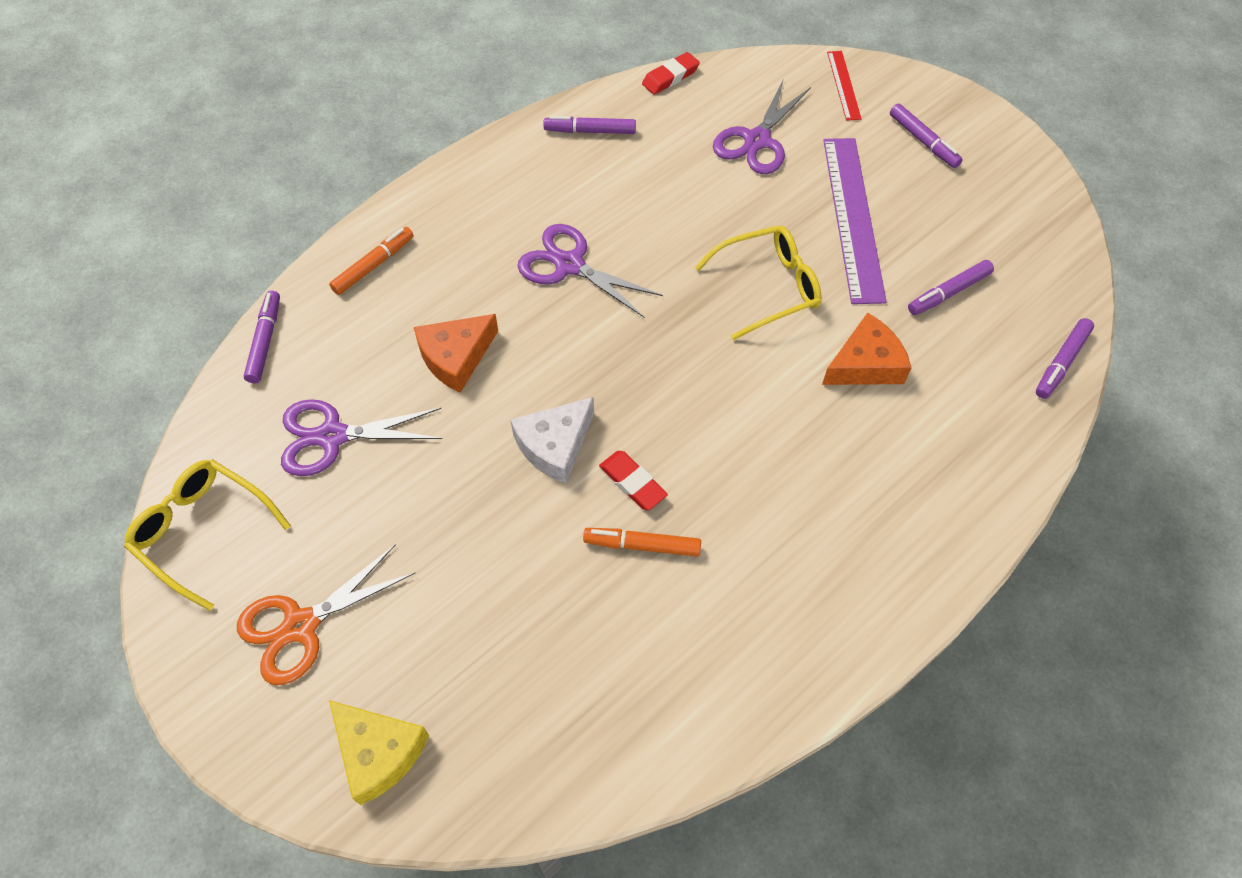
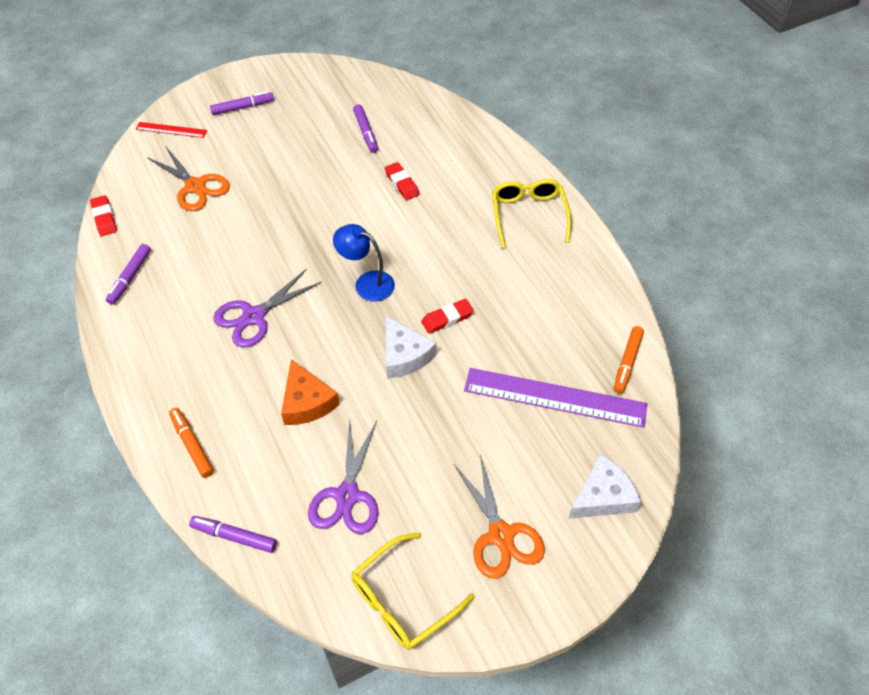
camera: 75 degrees left, 5 degrees down
yellow cheese [329,700,430,805] -> white cheese [568,454,641,519]
orange marker [583,528,701,557] -> orange marker moved to [614,326,644,394]
yellow glasses [694,226,822,340] -> yellow glasses moved to [492,179,572,248]
purple scissors [713,78,811,174] -> orange scissors [147,146,230,211]
orange cheese [822,313,912,385] -> red eraser [385,162,420,200]
purple ruler [823,138,887,304] -> purple ruler moved to [464,368,647,428]
purple marker [1036,318,1094,399] -> none
none -> blue lamp [333,224,395,301]

